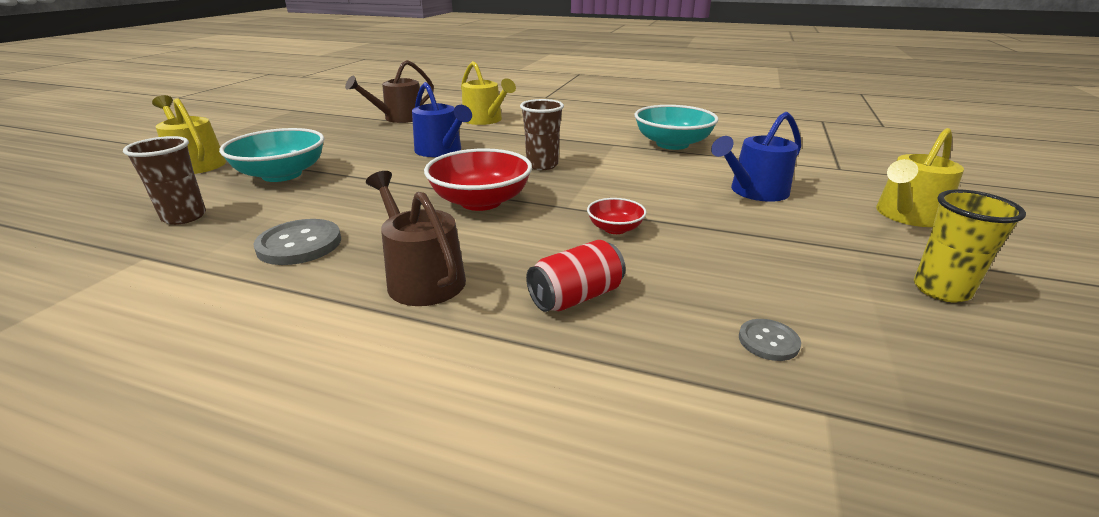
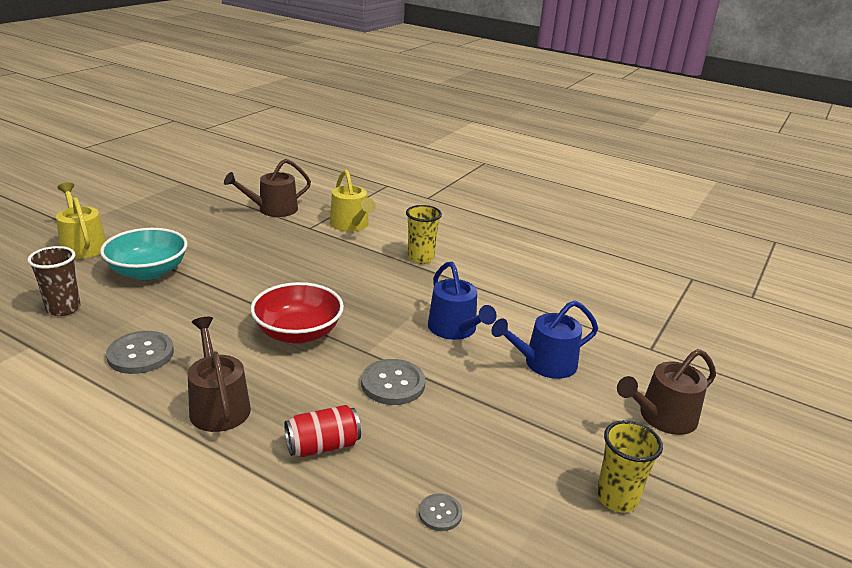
camera: 10 degrees right, 0 degrees up
blue watering can [412,82,472,157] -> blue watering can moved to [428,262,497,340]
brown cup [520,99,564,170] -> none
red bowl [587,198,646,234] -> grey button [361,359,425,405]
turquoise bowl [634,105,718,150] -> none
yellow watering can [876,128,964,227] -> brown watering can [617,349,716,435]
none -> yellow cup [406,205,442,264]

